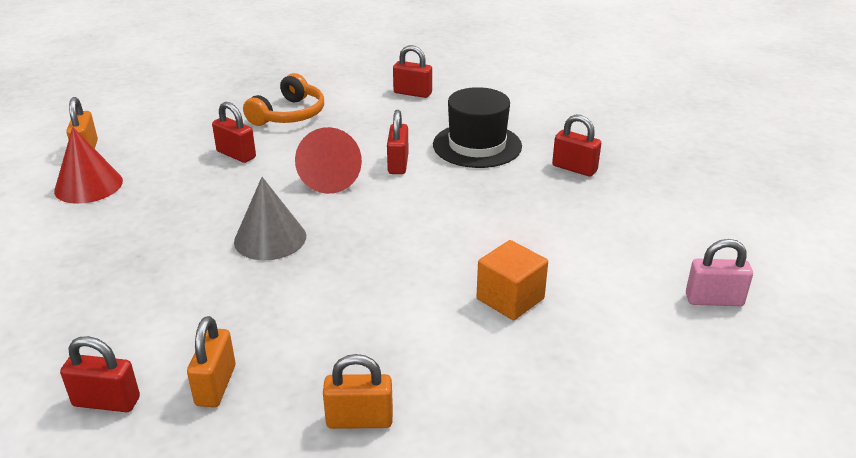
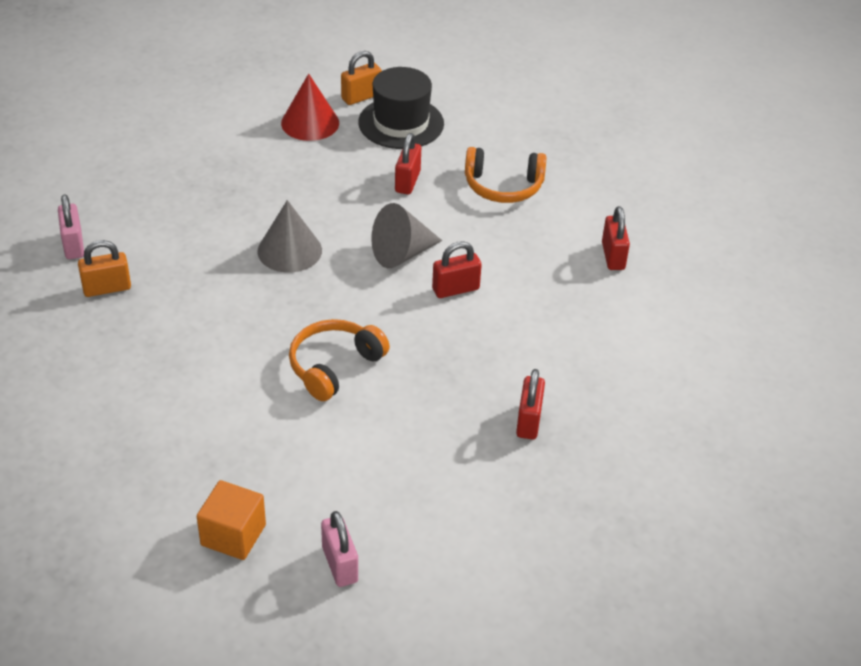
camera: 65 degrees right, 10 degrees up
red padlock [60,336,140,412] -> pink padlock [58,194,84,259]
red cone [295,127,362,194] -> grey cone [371,203,442,268]
orange padlock [323,354,393,429] -> none
black hat [433,87,522,168] -> black hat moved to [359,67,444,149]
orange cube [476,240,548,320] -> orange cube moved to [197,480,266,560]
none -> orange headphones [289,319,390,401]

